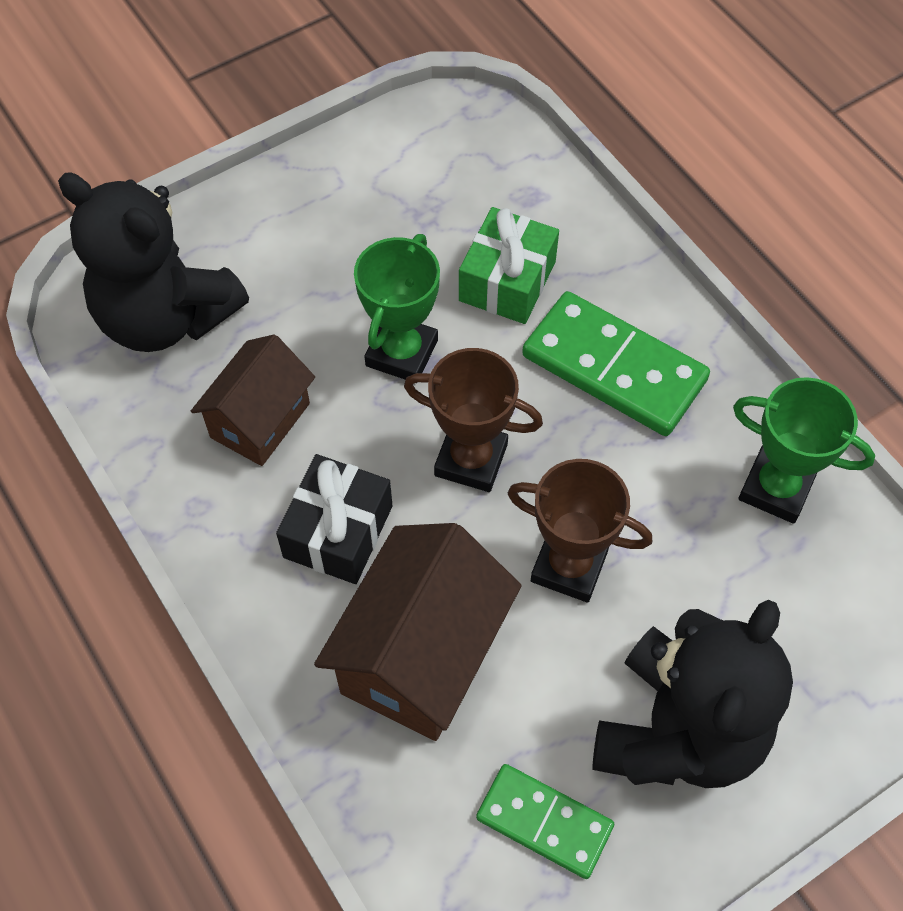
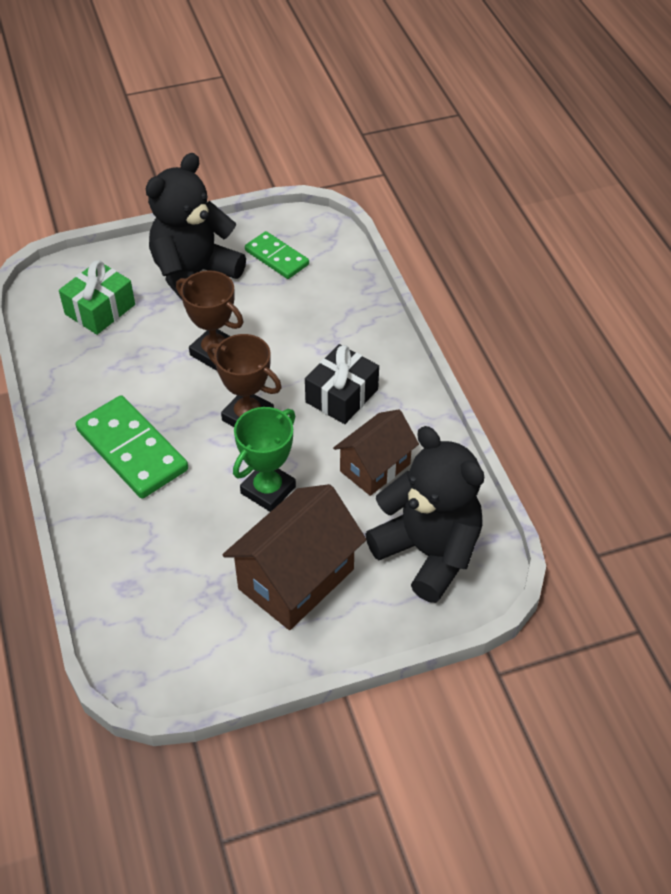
camera: 165 degrees left, 10 degrees down
brown house [314,523,522,741] -> brown house moved to [222,484,366,630]
green gift [459,207,559,324] -> green gift moved to [59,260,135,335]
green trophy [733,377,875,524] -> none

